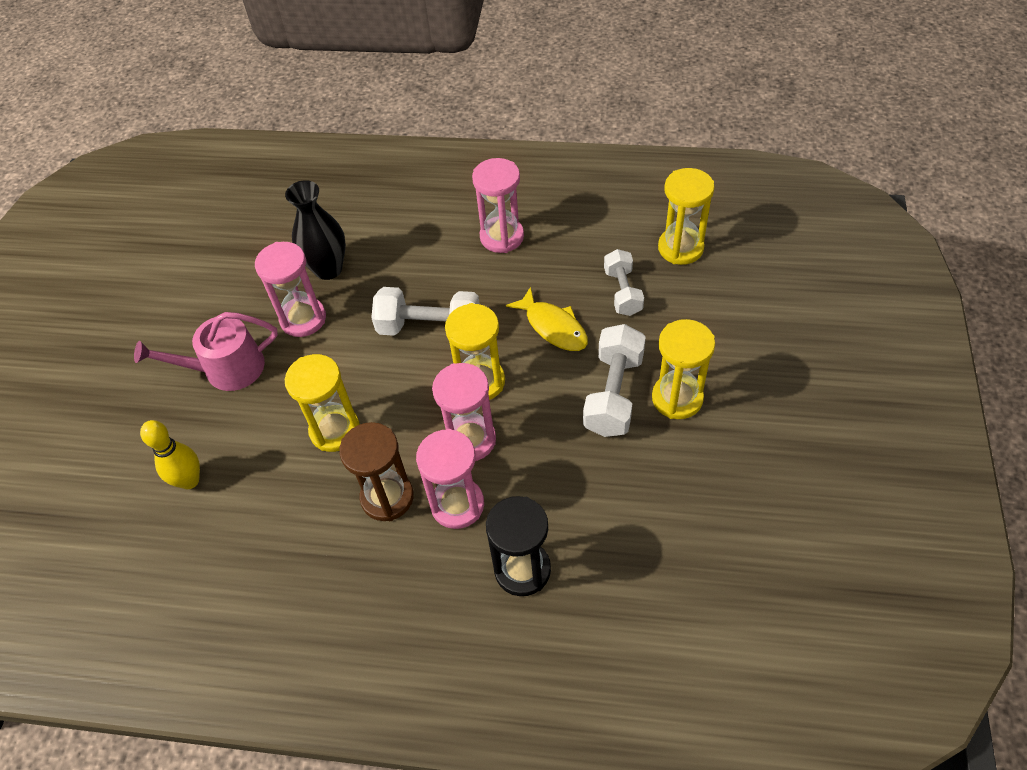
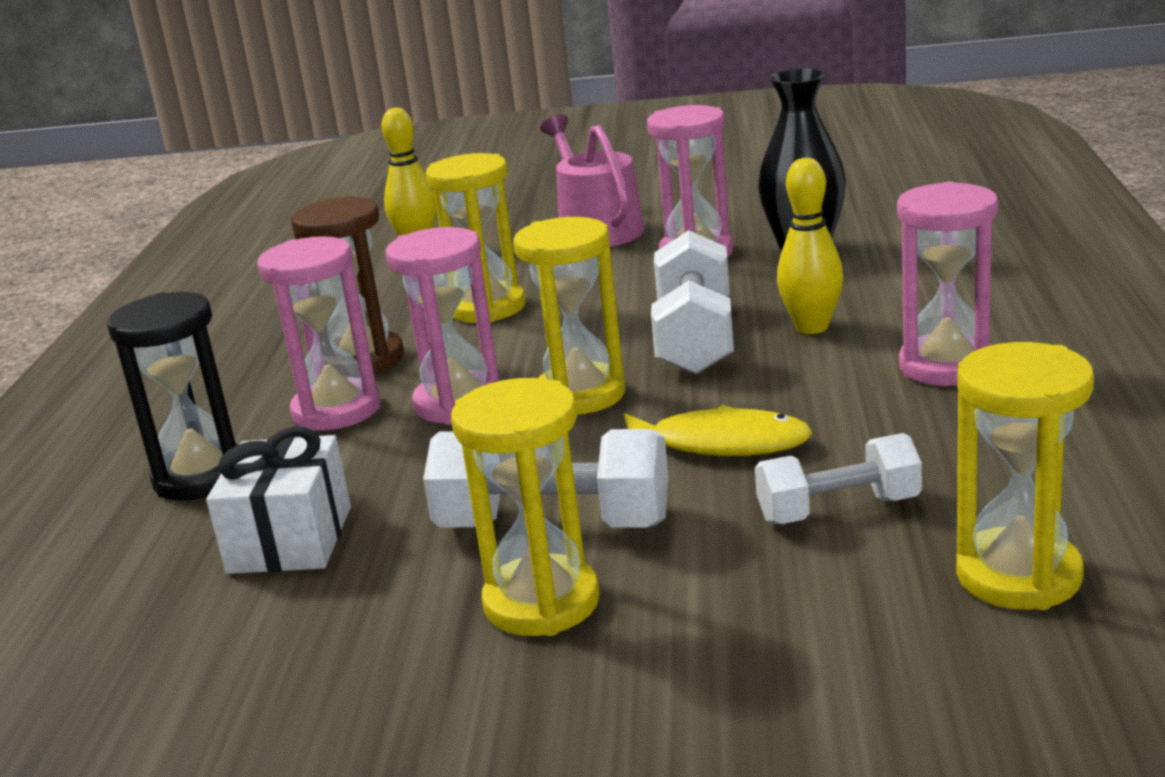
camera: 85 degrees right, 30 degrees down
yellow fish [506,287,588,351] -> yellow fish turned 120 degrees counterclockwise [624,405,812,456]
none -> white gift [206,427,351,574]
none -> yellow bowling pin [777,158,843,334]

